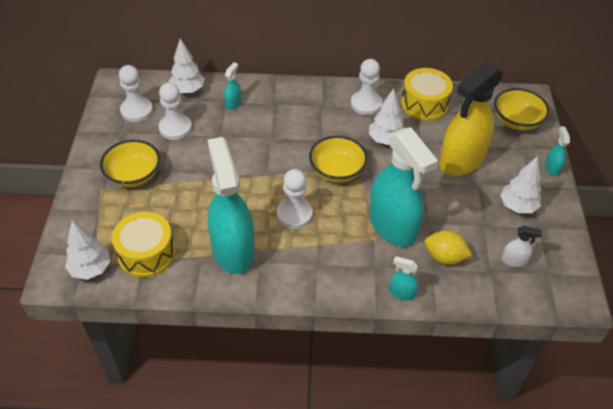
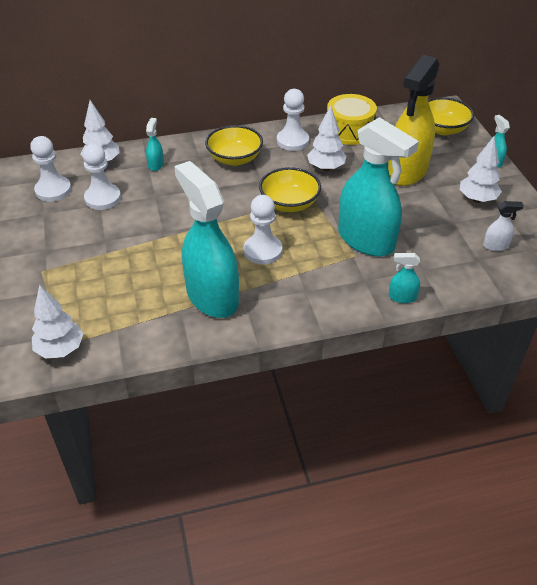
camera: 15 degrees left, 5 degrees down
yellow bowl [100,140,160,187] -> yellow bowl moved to [205,125,263,166]
yellow drum [112,212,175,278] -> none
yellow lemon [425,230,472,265] -> none

